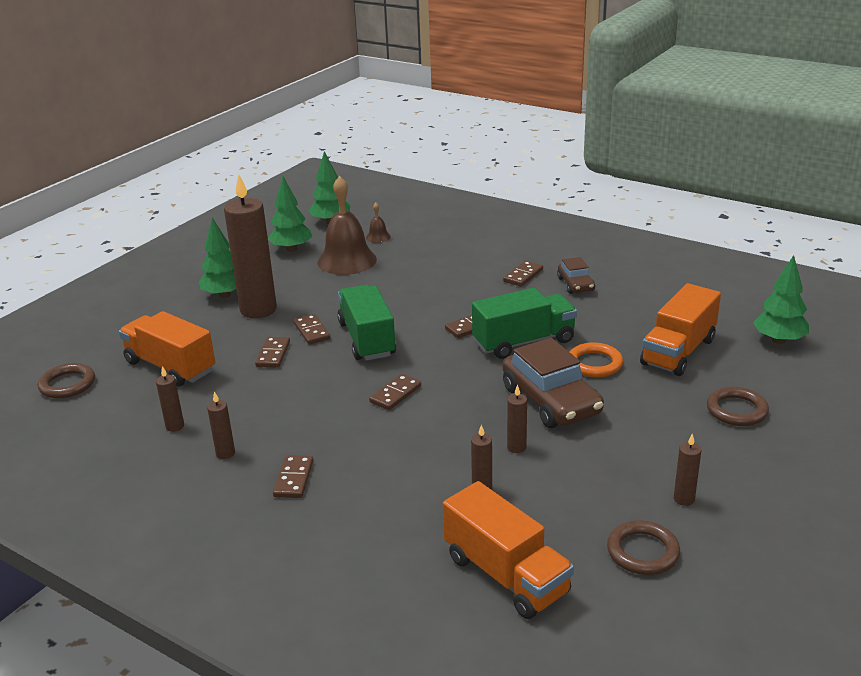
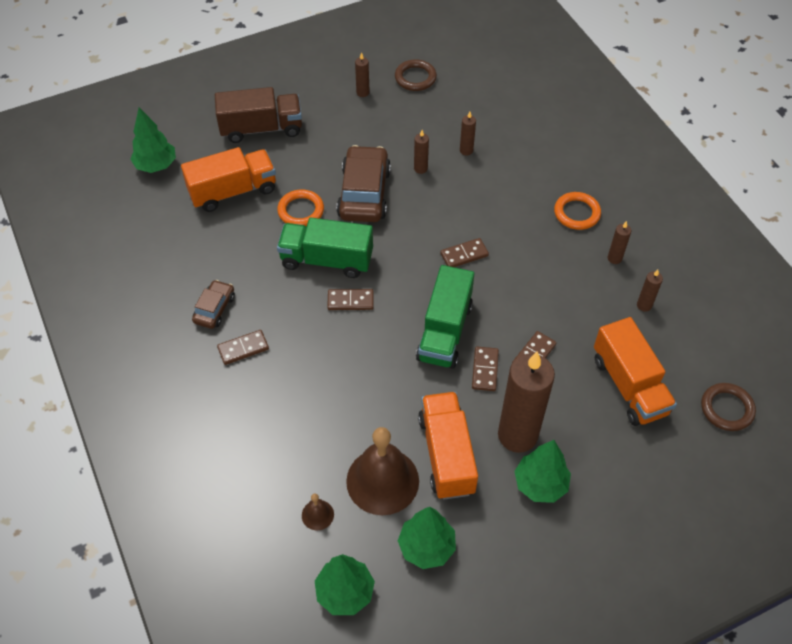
camera: 150 degrees left, 25 degrees up
brown domino [273,455,313,498] -> orange ring [554,192,601,230]
orange truck [443,481,574,619] -> orange truck moved to [418,392,478,500]
brown ring [707,387,769,426] -> brown truck [215,87,302,143]

